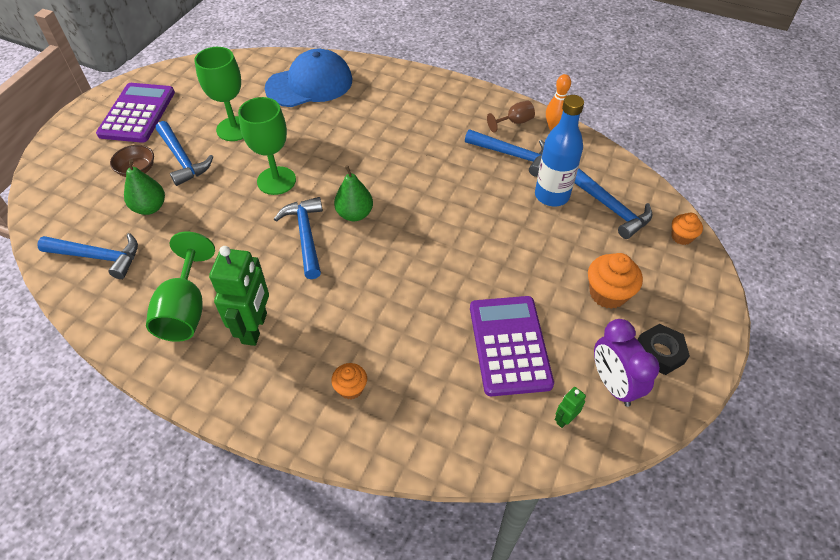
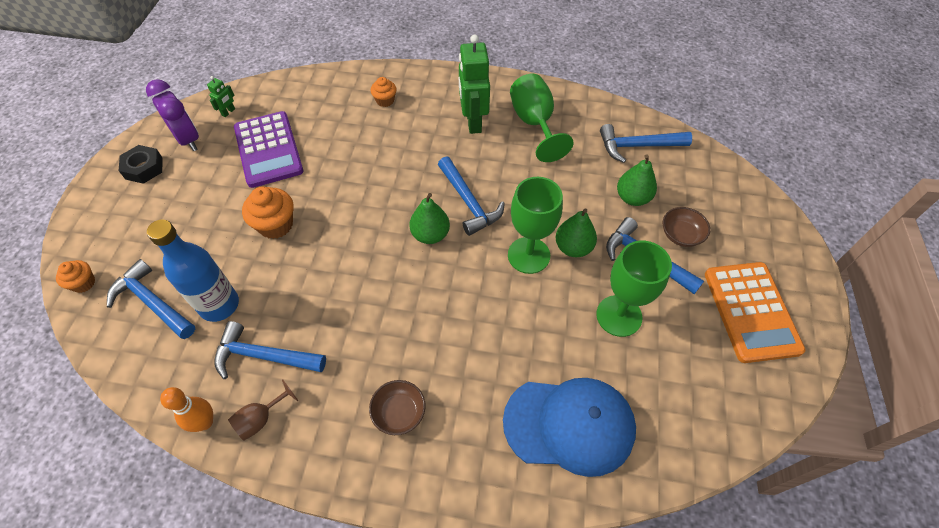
camera: 165 degrees right, 5 degrees up
purple calculator [96,83,175,143] -> orange calculator [705,262,806,363]
blue cap [265,49,352,107] -> blue cap turned 135 degrees counterclockwise [503,378,636,477]
orange cupcake [588,253,643,309] -> orange cupcake moved to [242,186,293,239]
none -> brown bowl [369,380,426,435]
none -> green pear [556,208,597,257]

